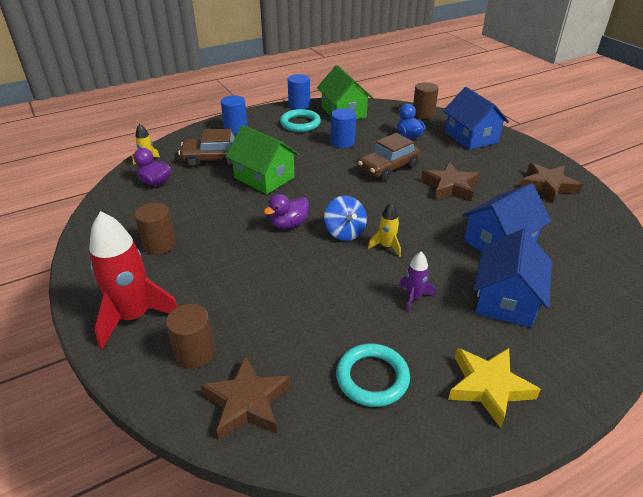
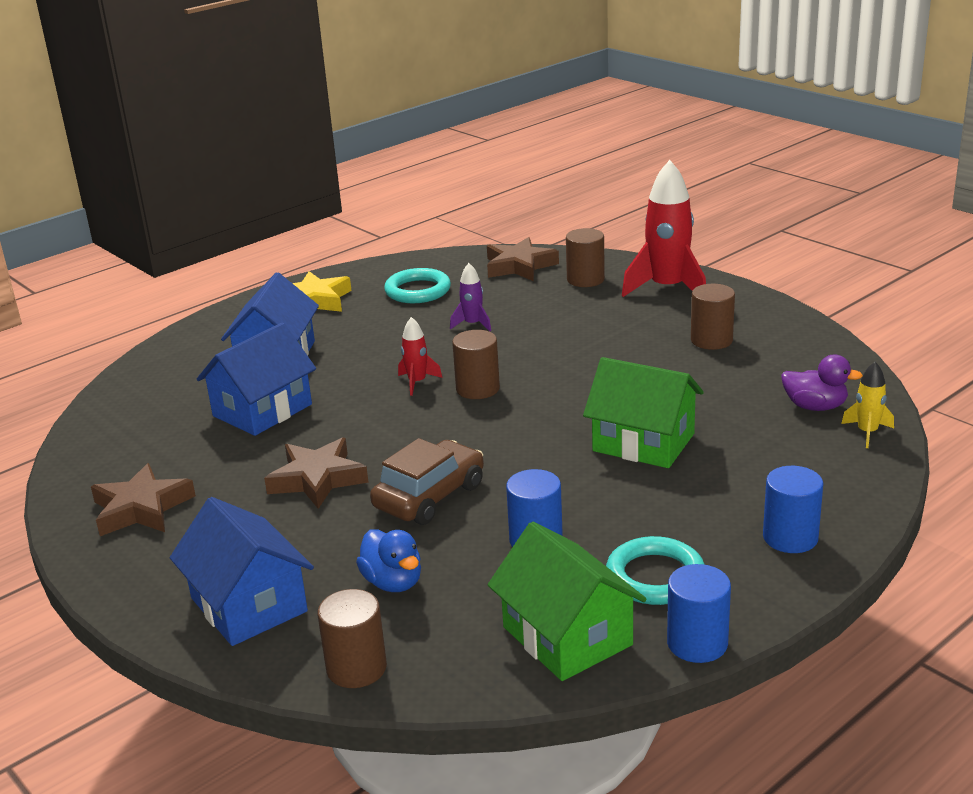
camera: 170 degrees right, 10 degrees down
brown car [178,129,235,167] -> none
purple duck [264,194,309,229] -> none
blue spinning top [324,196,367,241] -> brown cylinder [452,330,500,399]
yellow rocket [368,202,401,257] -> red rocket [398,317,442,396]
purple rocket [399,252,435,312] -> purple rocket moved to [450,263,491,331]

